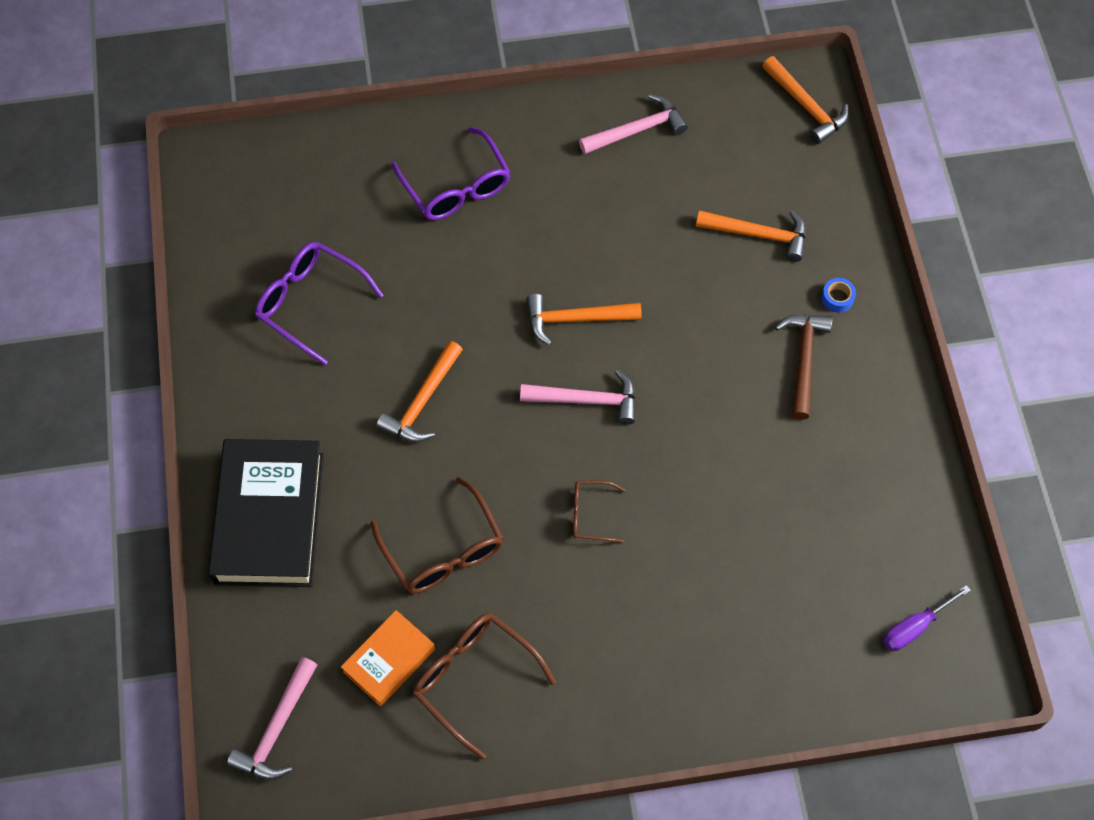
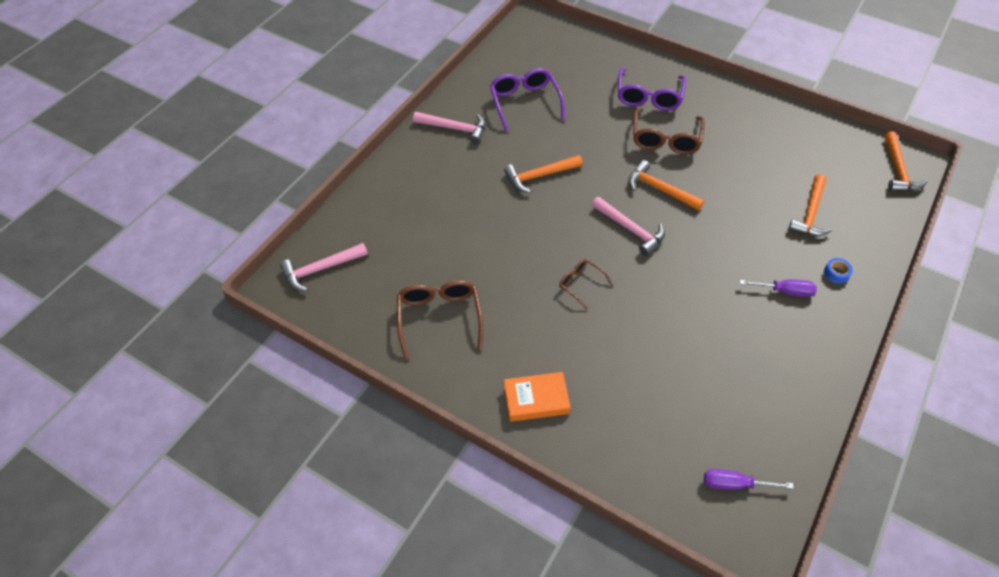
camera: 40 degrees right, 10 degrees down
black book [208,439,324,587] -> none
orange book [341,610,435,706] -> orange book moved to [504,372,571,422]
brown glasses [371,477,503,594] -> brown glasses moved to [633,109,705,155]
pink hammer [579,94,688,154] -> pink hammer moved to [413,112,486,144]
orange hammer [696,210,806,262] -> orange hammer turned 60 degrees clockwise [788,174,832,237]
brown hammer [775,315,833,420] -> purple screwdriver [740,279,817,297]

